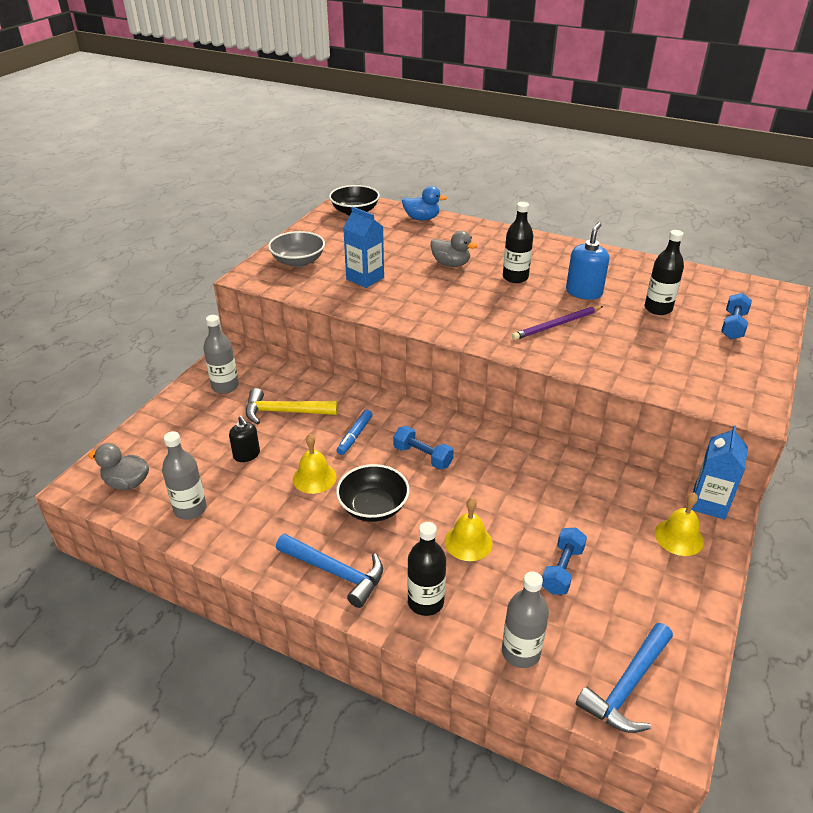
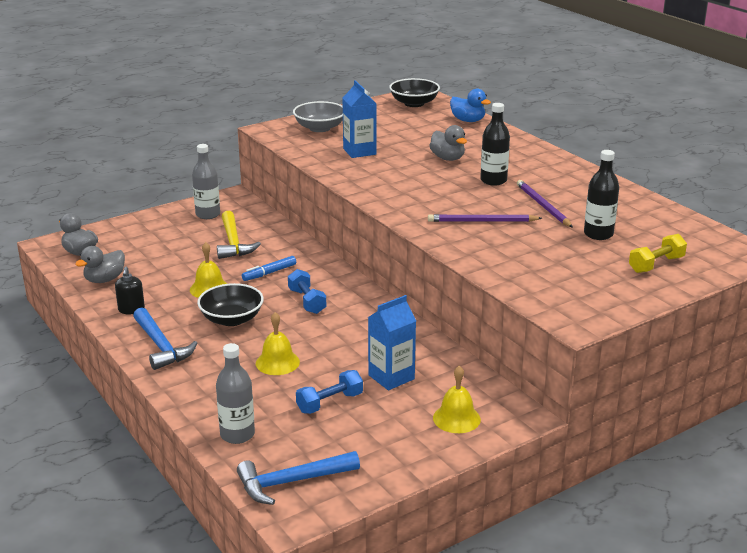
camera: 30 degrees right, 10 degrees down
grey bottle [162,431,207,520] -> grey duck [75,246,125,283]
black soap dispenser [229,416,260,462] -> black soap dispenser moved to [115,267,145,314]
yellow hammer [246,388,338,425] -> yellow hammer turned 135 degrees counterclockwise [217,211,261,259]
black bottle [407,522,446,616] -> none
blue soap dispenser [566,222,609,300] -> purple pencil [517,180,573,228]
blue carton [691,425,748,520] -> blue carton moved to [368,295,416,390]
blue dumbbell [721,293,752,339] -> yellow dumbbell [629,234,687,273]

